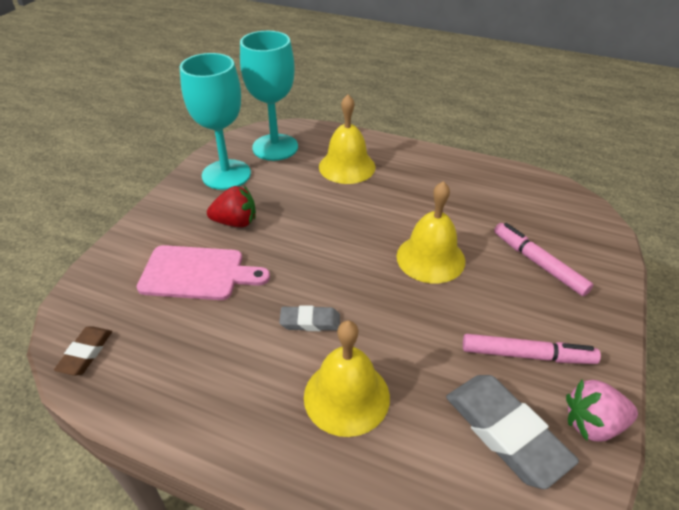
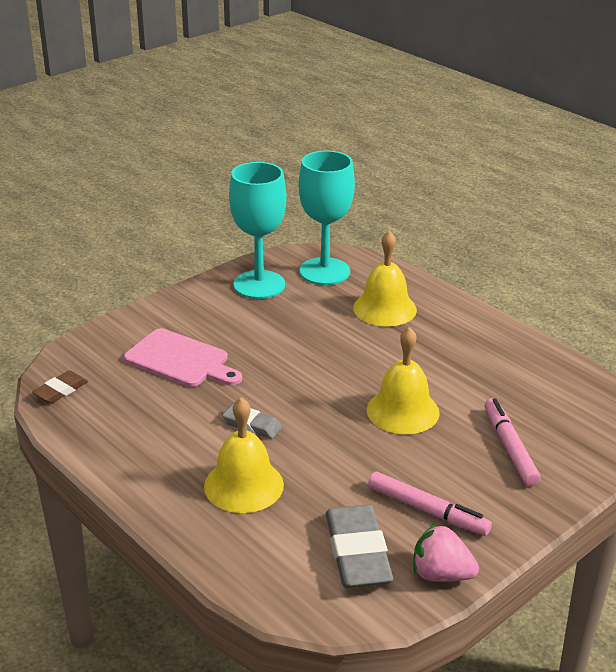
camera: 25 degrees right, 10 degrees down
red strawberry [207,186,256,227] -> none

